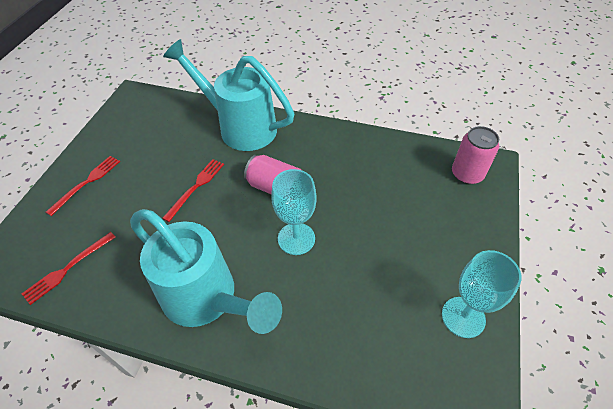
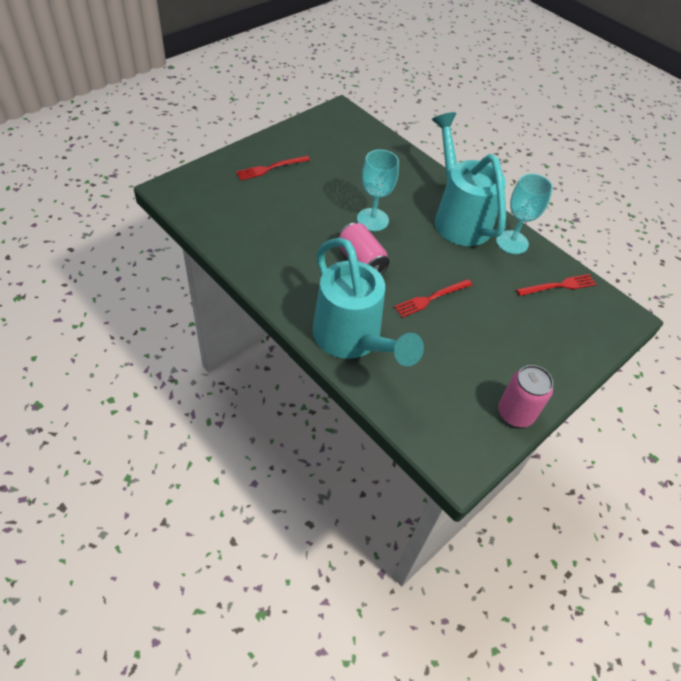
camera: 155 degrees left, 0 degrees up
red fork [46,156,120,216] -> red fork moved to [236,156,310,180]
turquoise goblet [442,250,522,338] -> turquoise goblet moved to [496,173,553,254]
pink can [452,126,499,185] -> pink can moved to [498,365,553,427]

